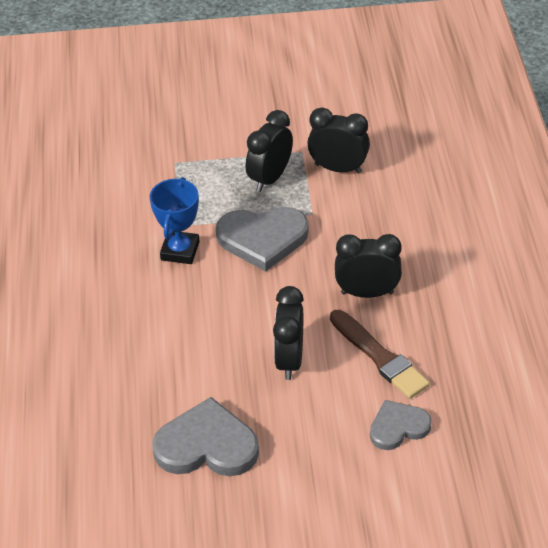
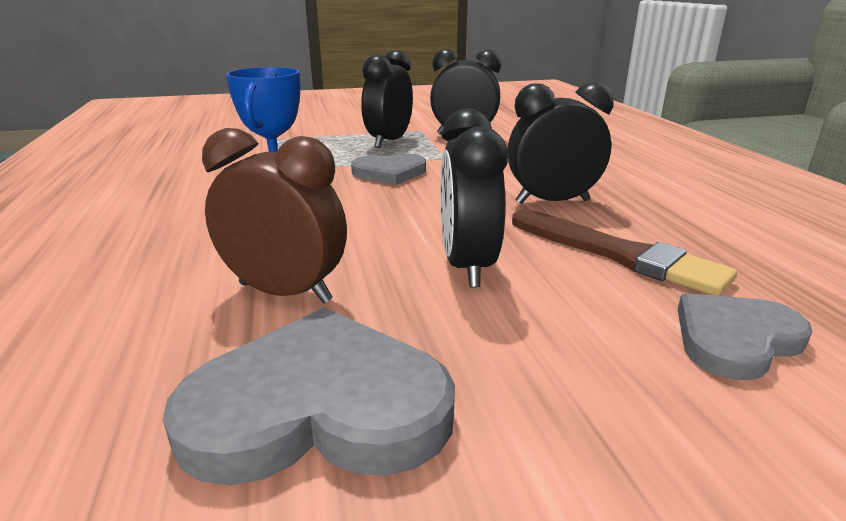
camera: 10 degrees left, 20 degrees down
grey heart [216,207,309,271] -> grey heart [351,153,426,185], size x0.62
none -> brown clock [202,128,347,304]

